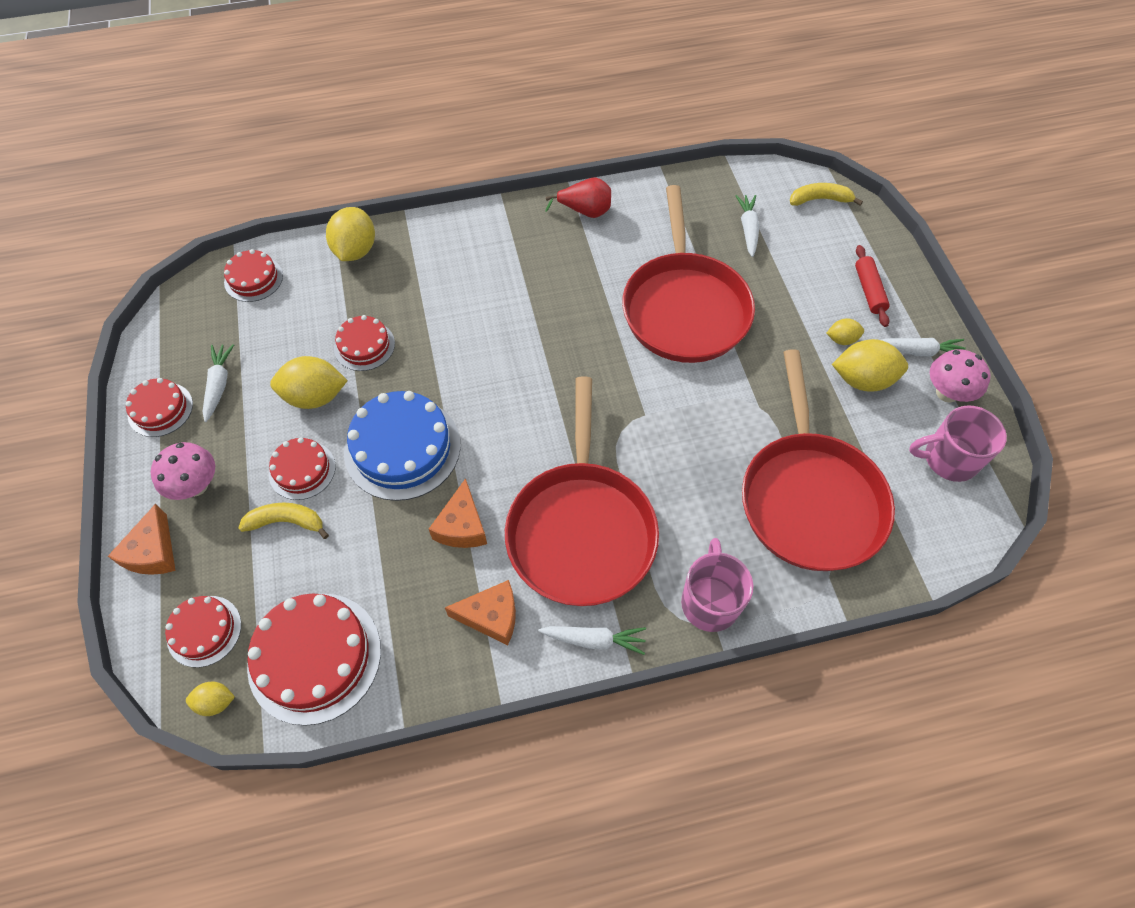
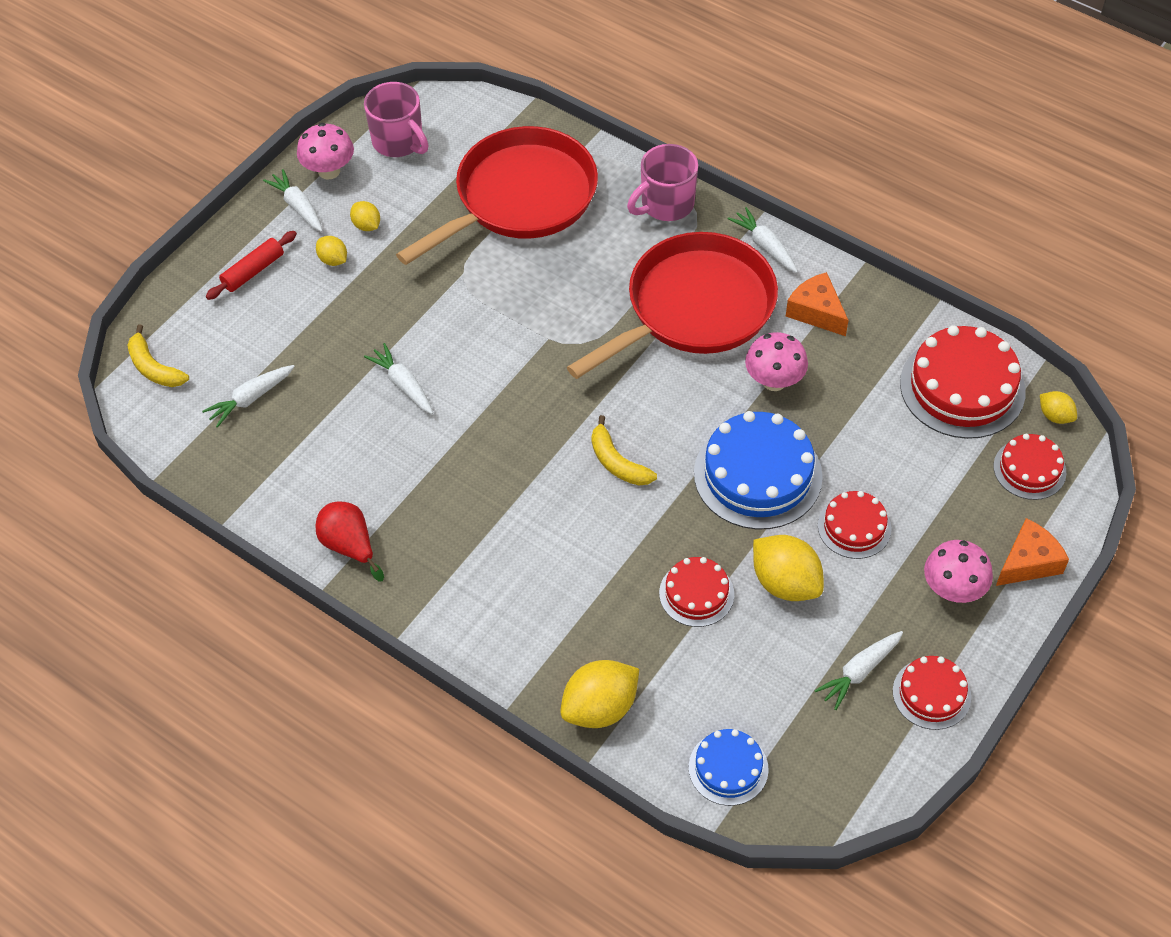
camera: 130 degrees left, 5 degrees down
red cake [224,249,283,302] -> blue cake [689,729,769,806]
yellow banana [238,503,329,539] -> yellow banana moved to [592,415,657,486]
orange cheese [429,478,487,548] -> pink mushroom [745,332,808,391]
red pan [622,185,755,363] -> white carrot [364,343,433,414]
yellow lemon [832,339,908,392] -> yellow lemon [350,201,380,231], size x0.53

